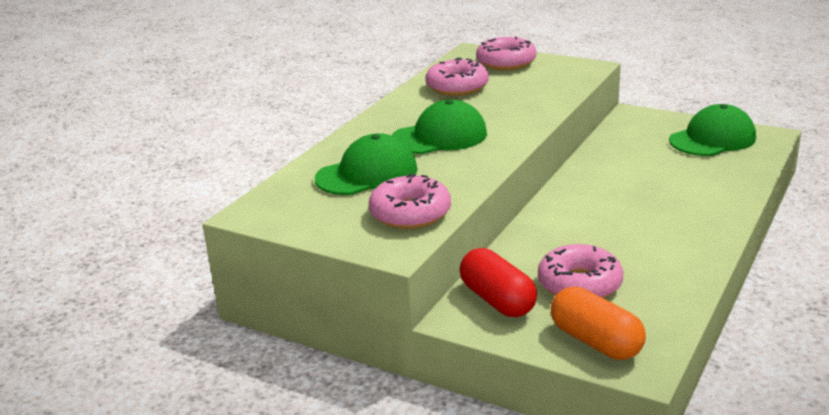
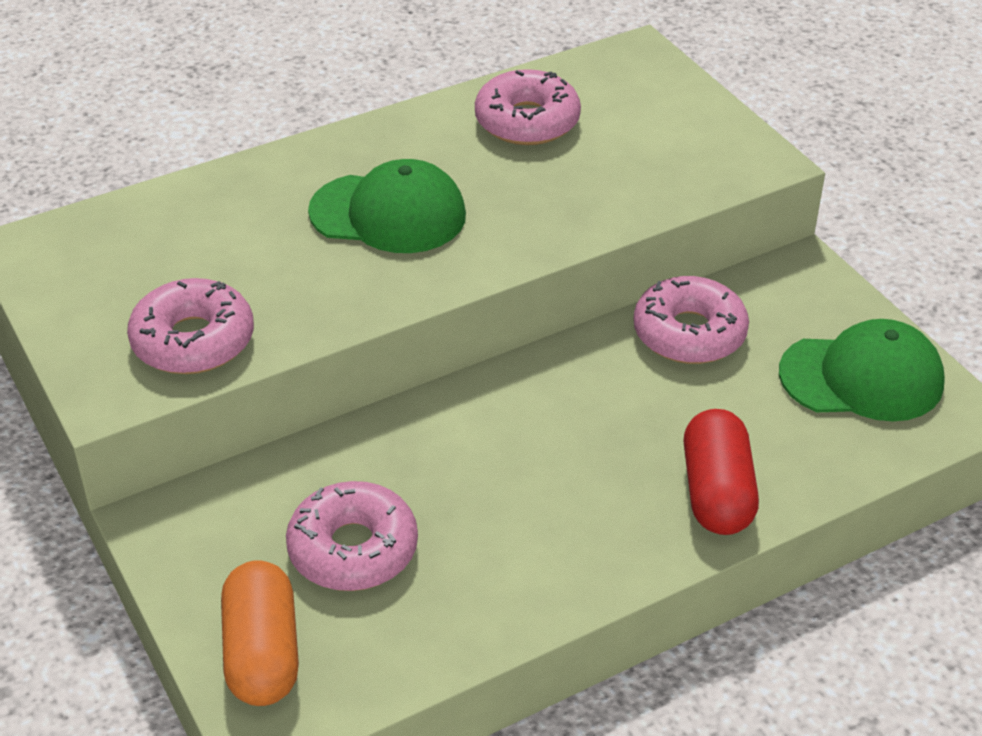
camera: 30 degrees right, 15 degrees up
green cap [315,133,418,195] -> none
red capsule [460,248,537,317] -> red capsule moved to [683,409,759,535]
pink donut [476,36,536,70] -> pink donut moved to [634,276,749,364]

